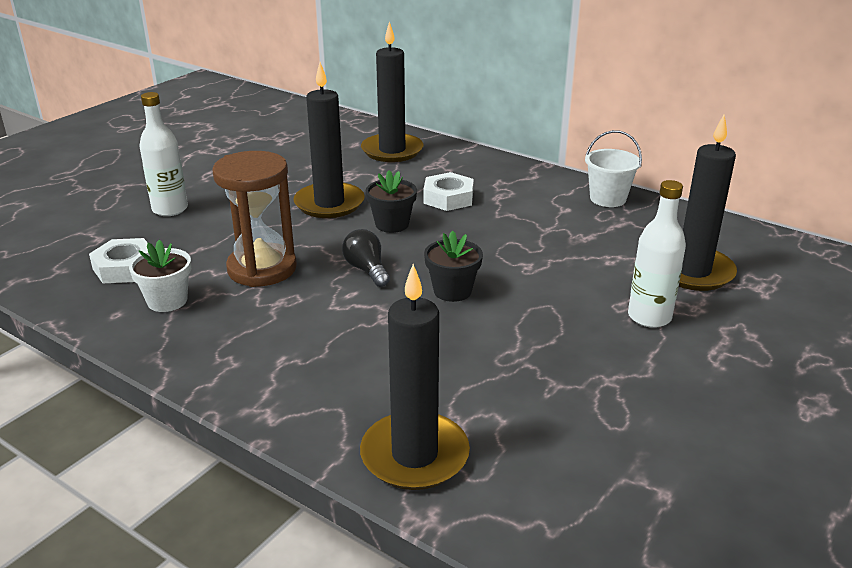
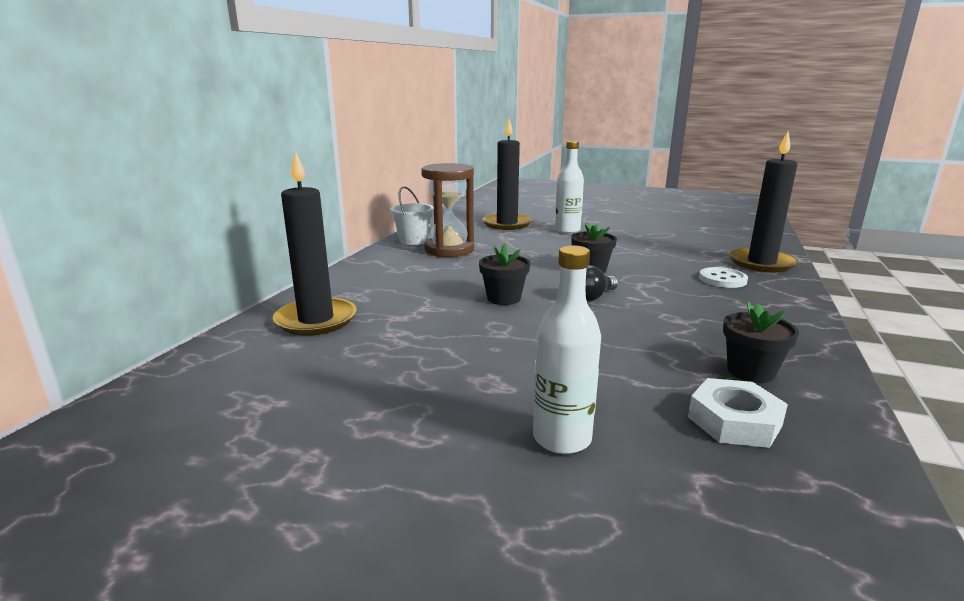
camera: 105 degrees left, 10 degrees down
white flower pot [129,240,191,312] -> black flower pot [723,302,799,383]
brown hourglass [212,151,297,287] -> brown hourglass moved to [421,163,474,257]
black candle [293,62,365,218] -> none
white nut [423,172,474,211] -> none
none -> white button [699,267,748,288]

